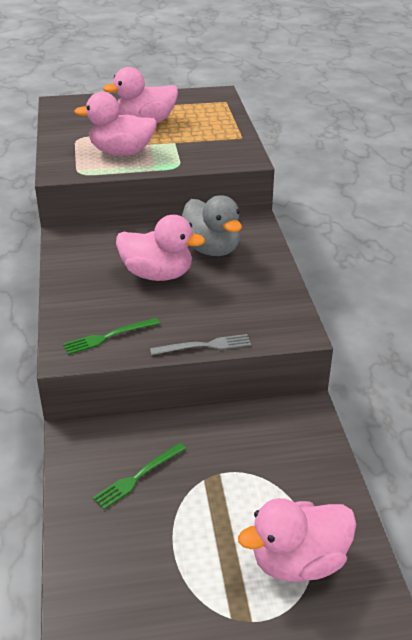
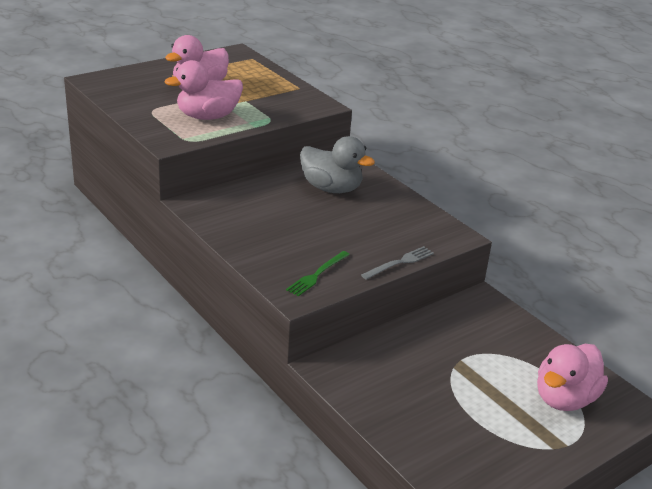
camera: 30 degrees left, 5 degrees down
green fork [93,443,186,510] -> none
pink duck [116,215,205,281] -> none

